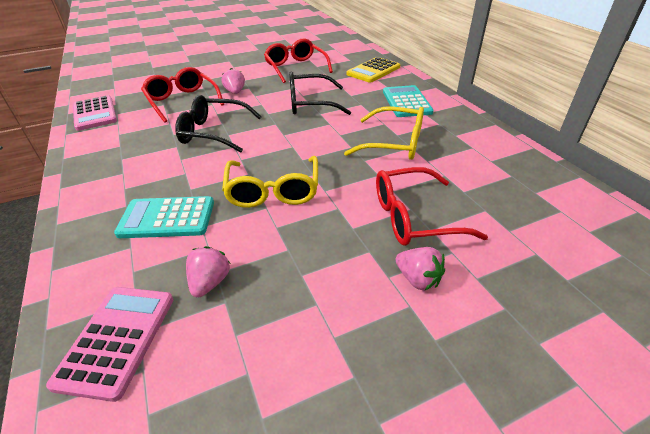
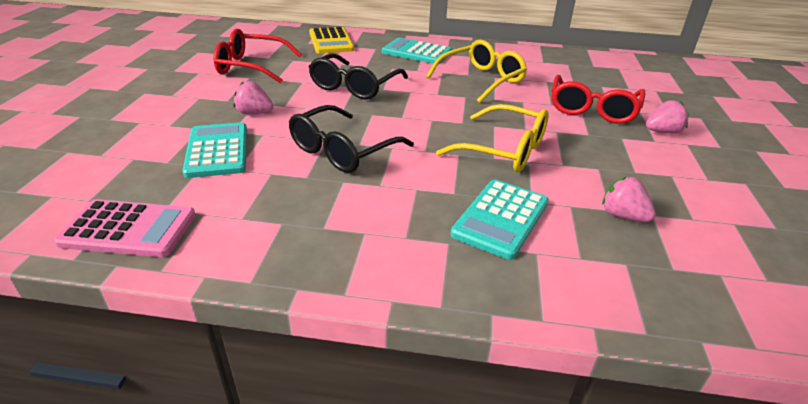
camera: 60 degrees left, 5 degrees down
pink calculator [46,287,173,402] -> none
red glasses [141,67,224,123] -> turquoise calculator [182,122,247,178]

